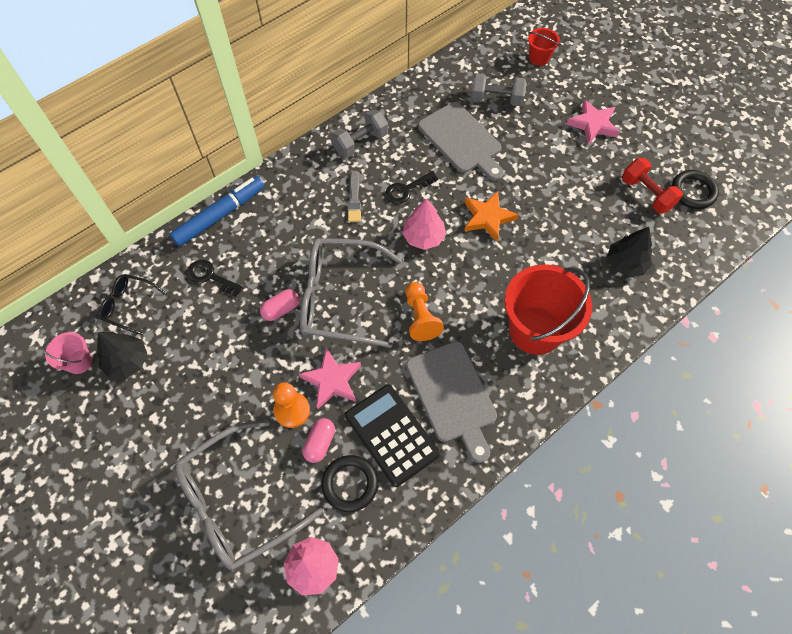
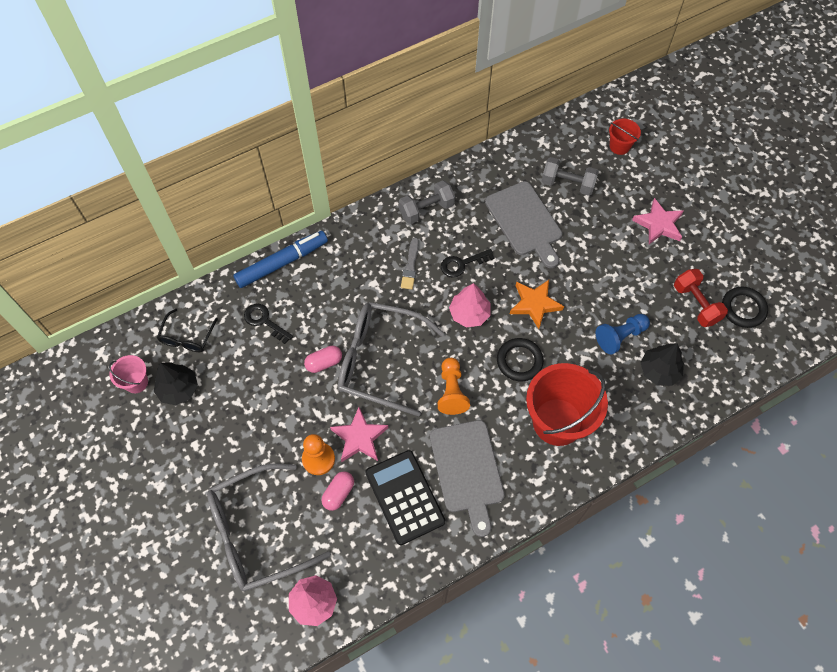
camera: 10 degrees right, 0 degrees up
black glasses [98,274,166,335] -> black glasses turned 105 degrees counterclockwise [157,309,218,352]
black ring [322,455,378,512] -> black ring moved to [497,338,544,381]
none -> blue pawn [596,314,650,354]

